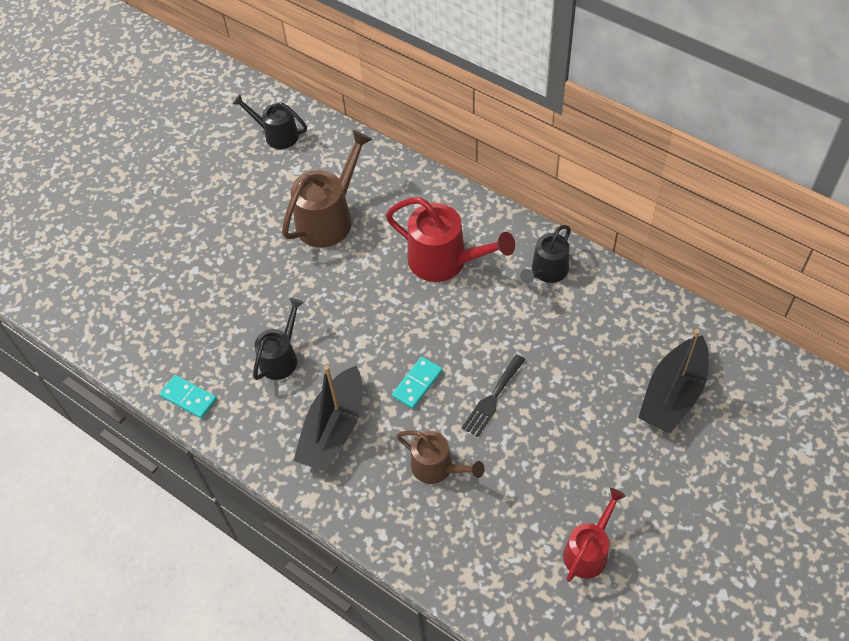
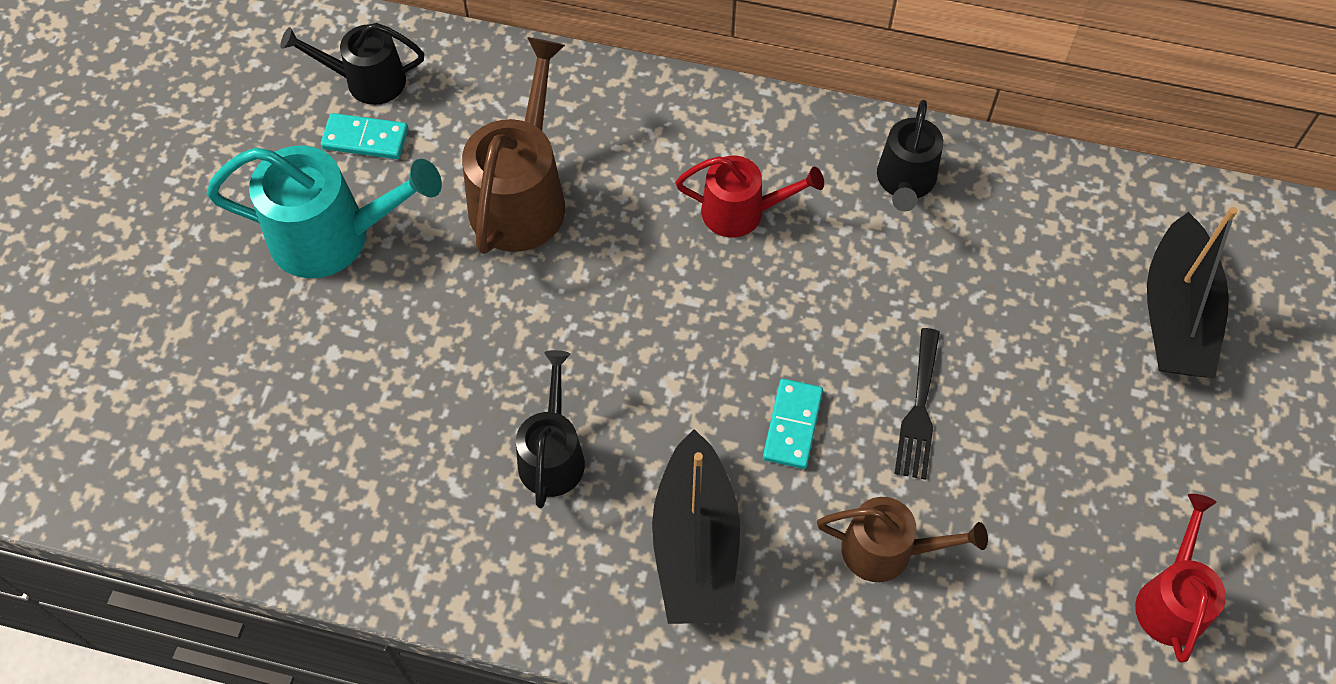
camera: 25 degrees left, 5 degrees up
turquoise domino [160,375,217,419] -> turquoise domino moved to [321,113,408,159]
red watering can [386,197,515,282] -> red watering can [676,156,824,237], size x0.63
none -> turquoise watering can [206,146,442,278]

